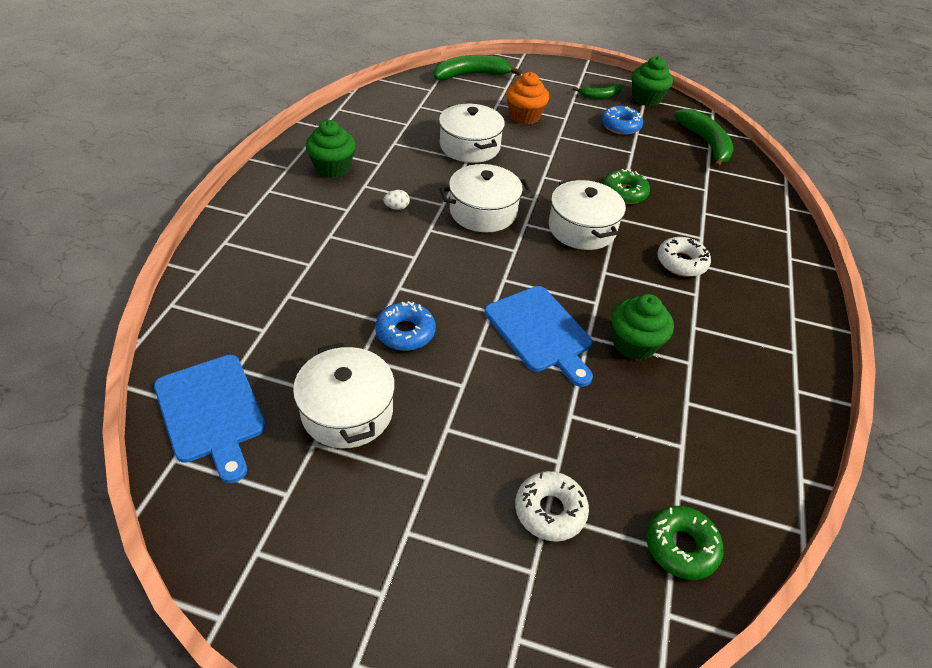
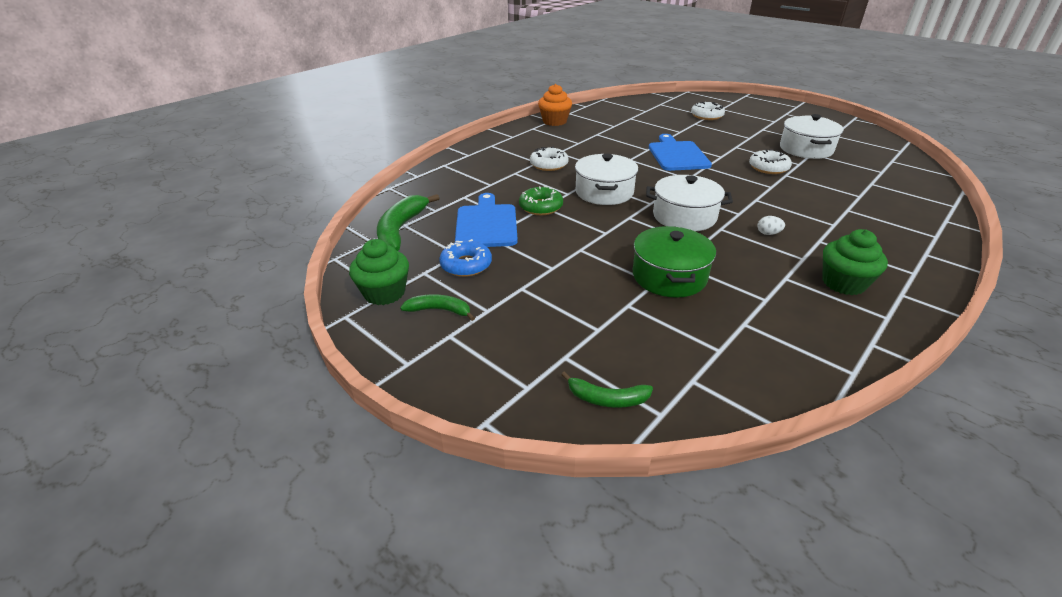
camera: 150 degrees left, 10 degrees down
blue cutting board [154,355,266,483] -> blue cutting board moved to [455,193,518,247]
blue donut [375,301,436,351] -> white donut [749,149,792,174]
green banana [434,55,522,80] -> green banana [561,371,653,408], size x0.58
white pot [439,104,505,163] -> green pot [633,226,716,298]
orange cupcake [506,72,549,125] -> orange cupcake moved to [538,84,572,126]
green cupcake [611,294,674,360] -> none
green donut [646,506,723,580] -> none

